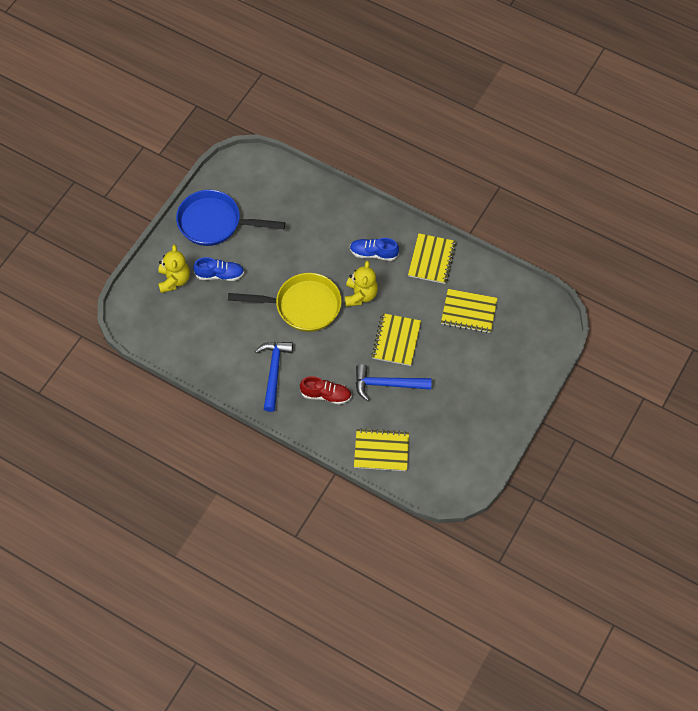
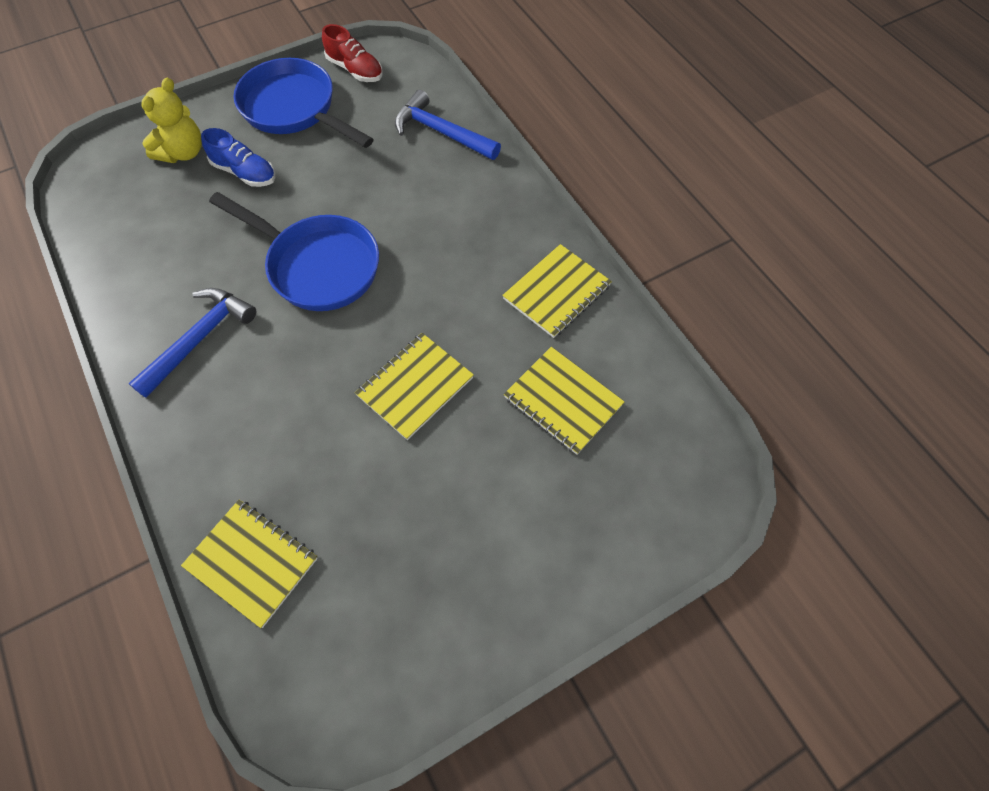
camera: 30 degrees right, 0 degrees up
yellow pan [228,273,342,332] -> blue pan [209,192,379,311]
red shoe [300,376,352,405] -> red shoe moved to [322,24,383,82]
yellow teddy bear [345,261,378,307] -> none
blue shoe [350,238,399,261] -> none
blue hammer [356,364,432,401] -> blue hammer moved to [395,90,501,160]

